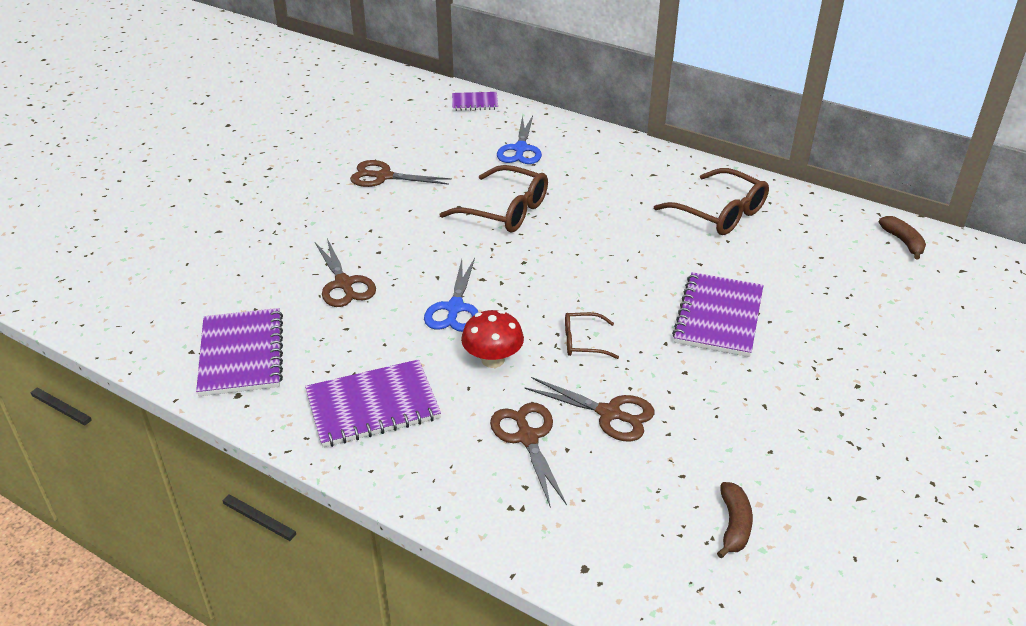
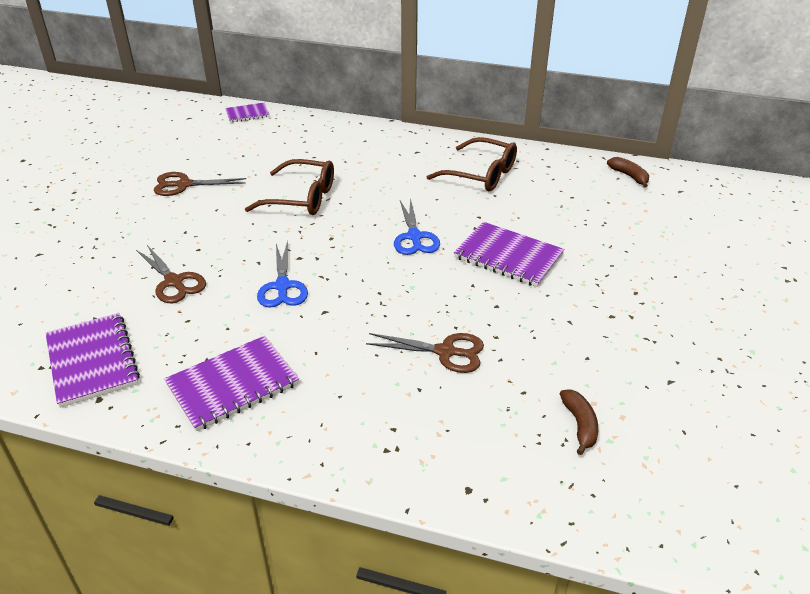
camera: 15 degrees left, 0 degrees up
red mushroom [461,310,524,368] -> none
brown scissors [490,403,567,508] -> none
blue scissors [497,115,542,164] -> blue scissors moved to [394,198,440,255]
brown glasses [565,312,619,359] -> none
purple notebook [672,272,764,357] -> purple notebook turned 60 degrees counterclockwise [454,222,564,287]

